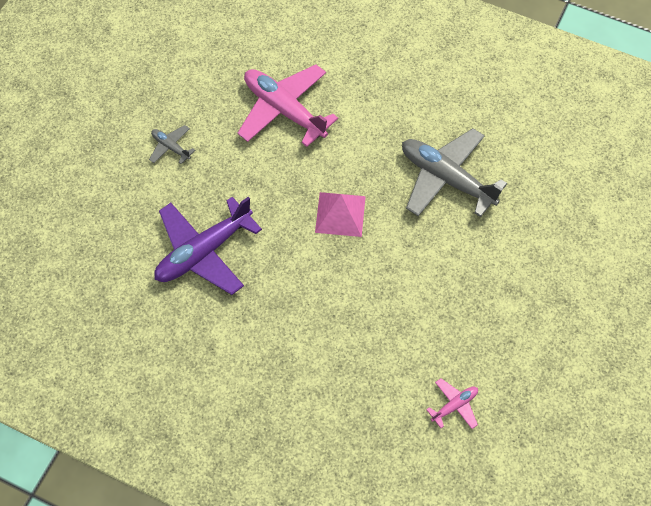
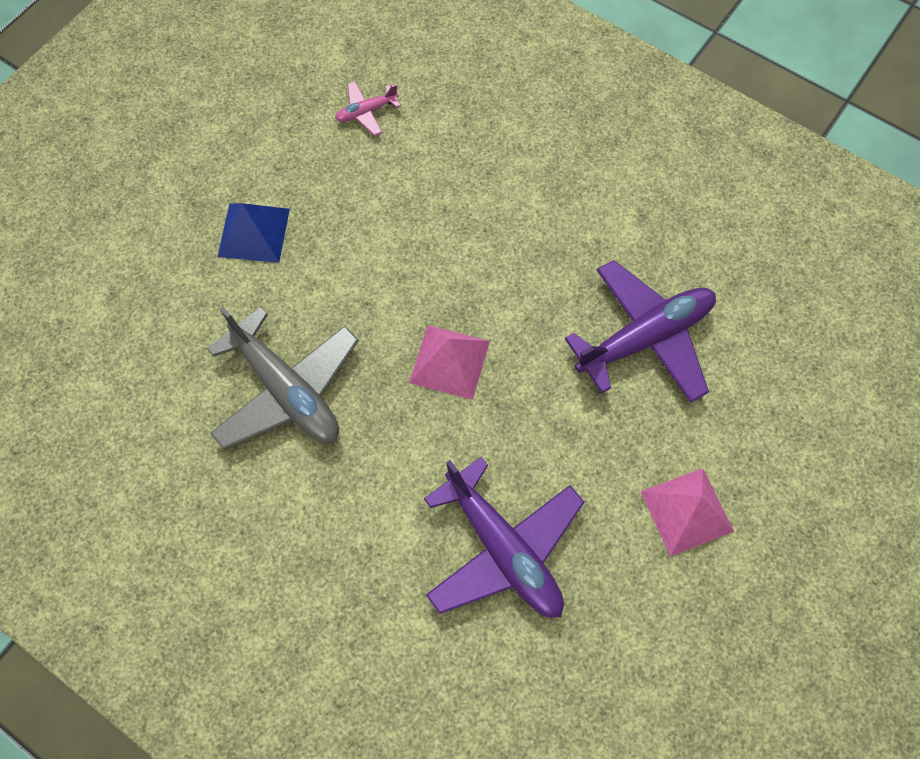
camera: 170 degrees left, 5 degrees up
grey plane [149,125,195,164] -> pink pyramid [641,468,734,556]
pink plane [238,64,338,147] -> purple plane [424,457,584,618]
none -> blue pyramid [217,203,290,263]

